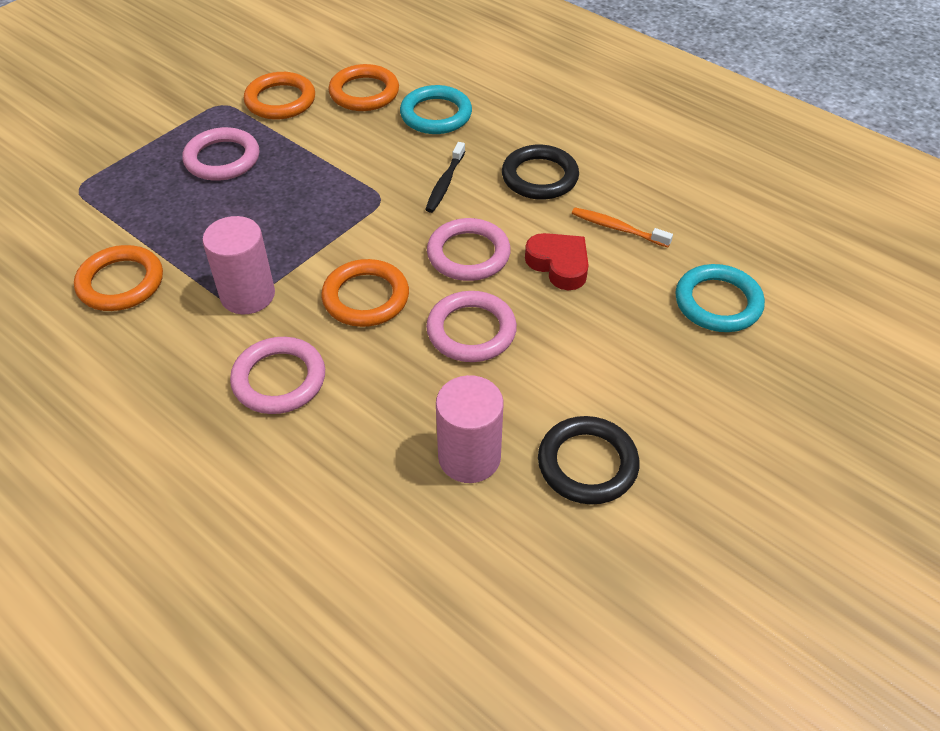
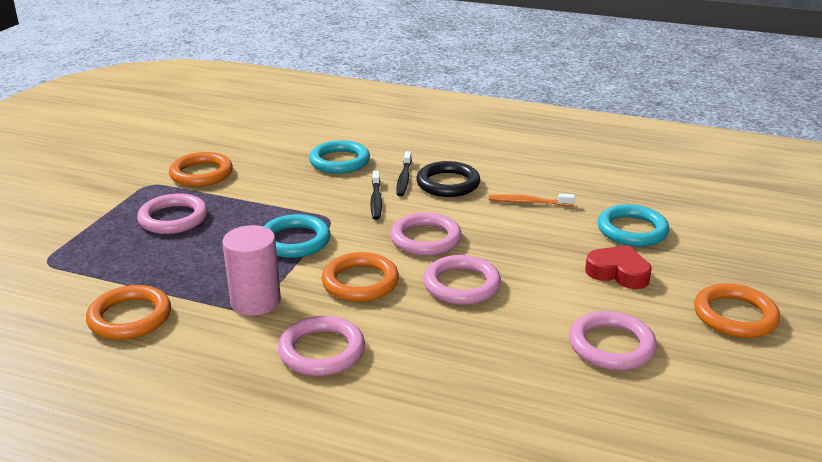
camera: 20 degrees left, 20 degrees down
orange ring [328,64,399,111] -> orange ring moved to [694,283,780,338]
pink cylinder [436,375,504,483] -> none
red heart [525,233,589,290] -> red heart moved to [585,245,652,289]
black ring [538,416,639,504] -> pink ring [569,311,657,370]
none -> turquoise ring [263,214,330,258]
none -> black toothbrush [396,151,412,197]

